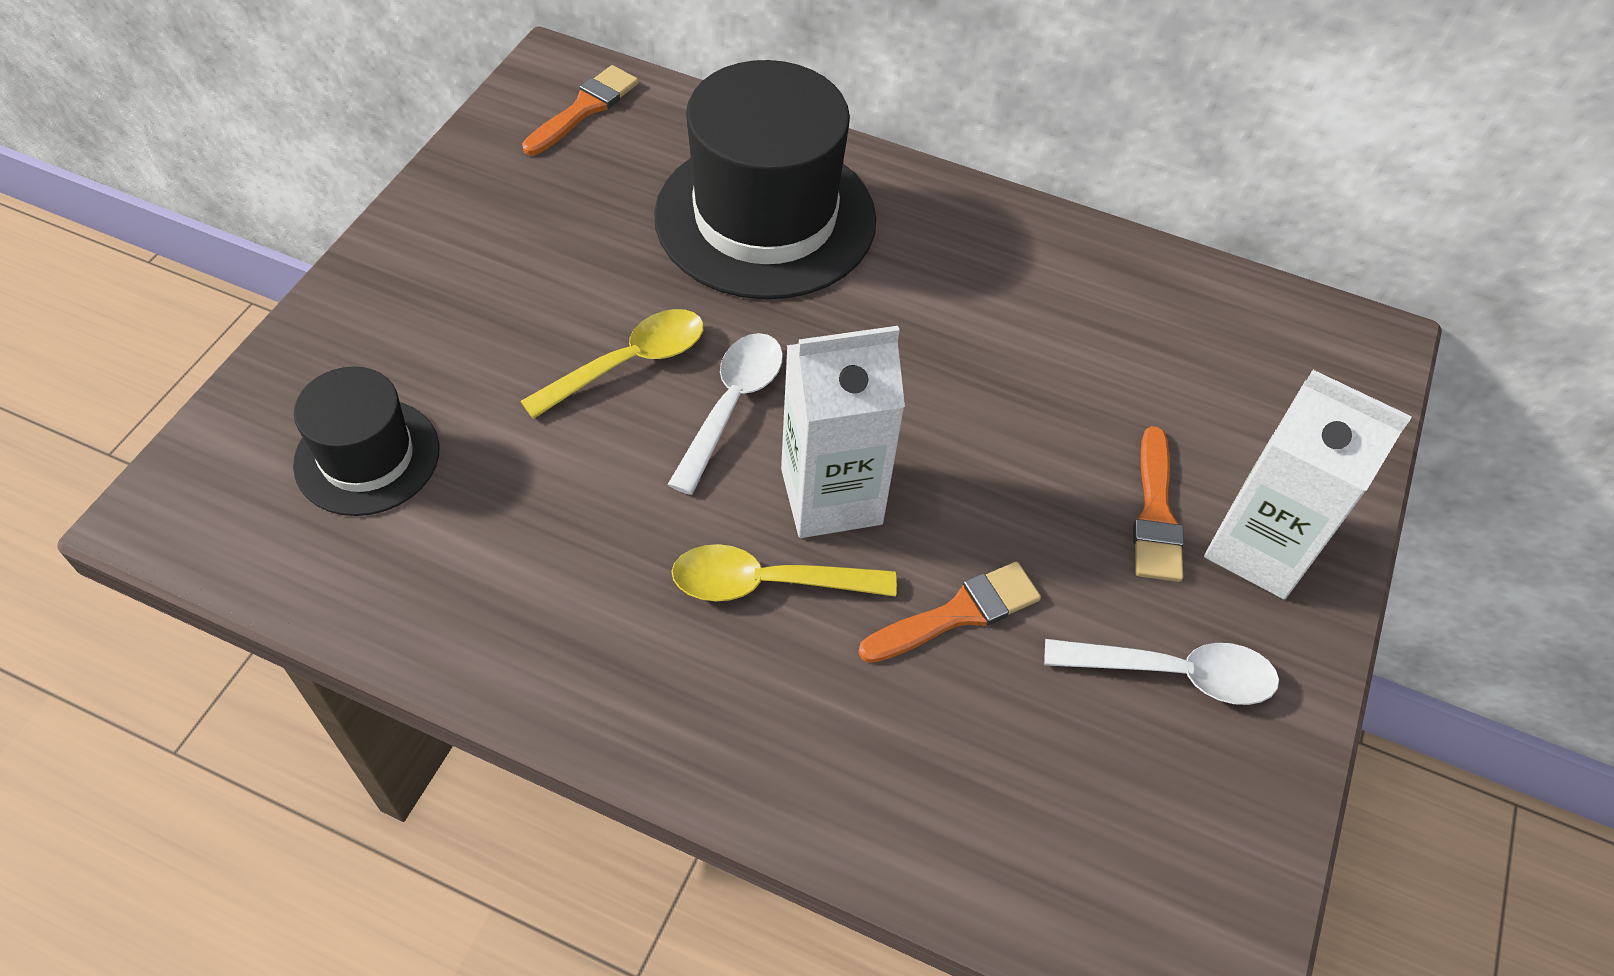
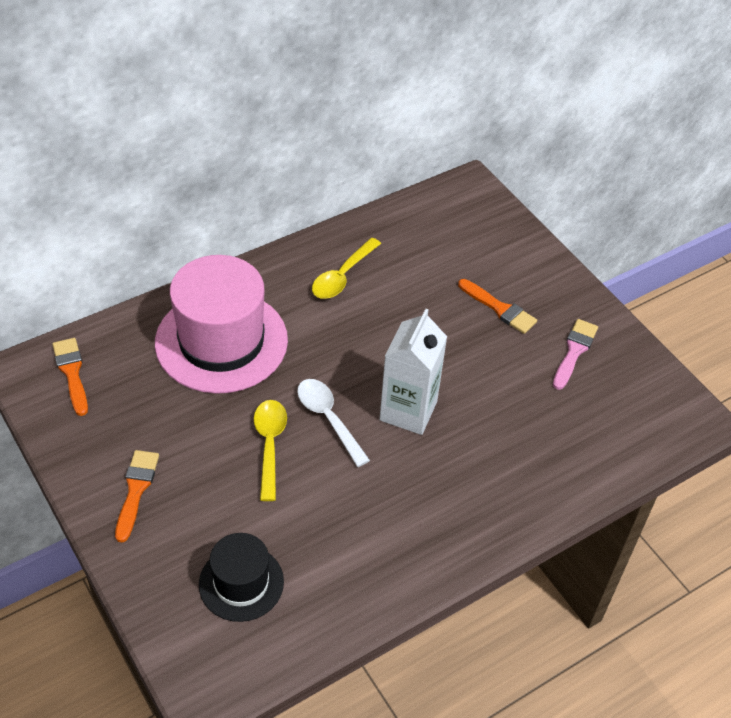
camera: 55 degrees left, 5 degrees down
black hat [654,60,876,299] -> pink hat [155,255,288,394]
yellow spoon [672,544,897,601] -> yellow spoon moved to [312,238,381,299]
orange brush [858,562,1041,663] -> orange brush moved to [115,450,159,542]
white spoon [1044,639,1279,705] -> pink brush [553,319,598,390]
white carton [1204,370,1412,599] -> none

